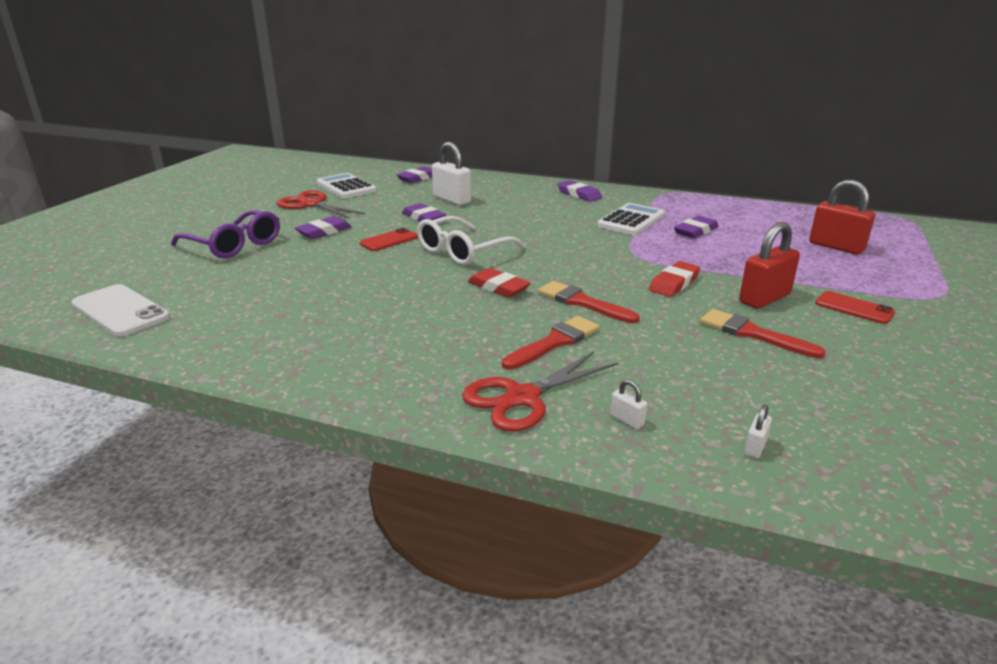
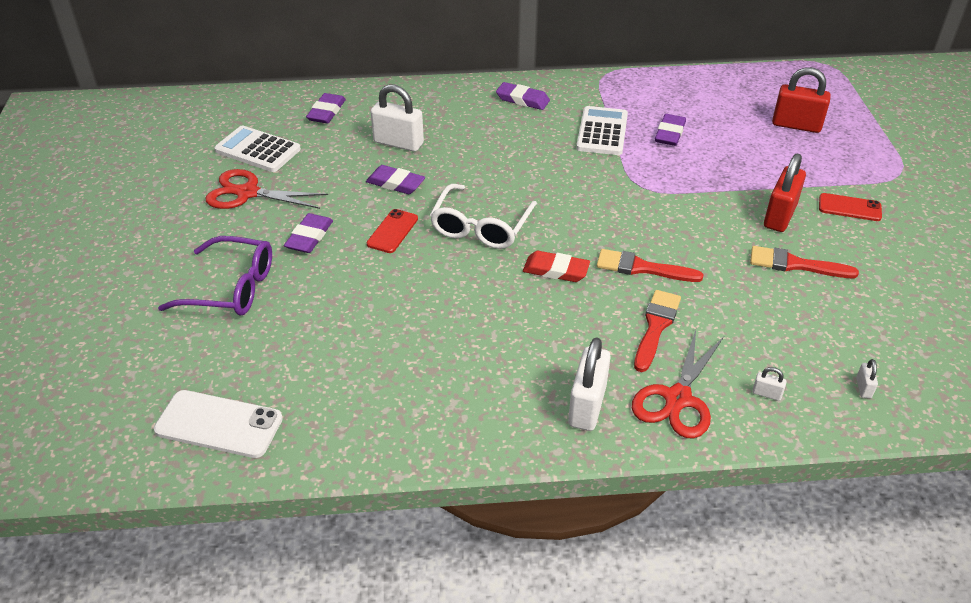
camera: 25 degrees left, 15 degrees up
red eraser [649,261,700,297] -> none
none -> white padlock [568,337,611,431]

